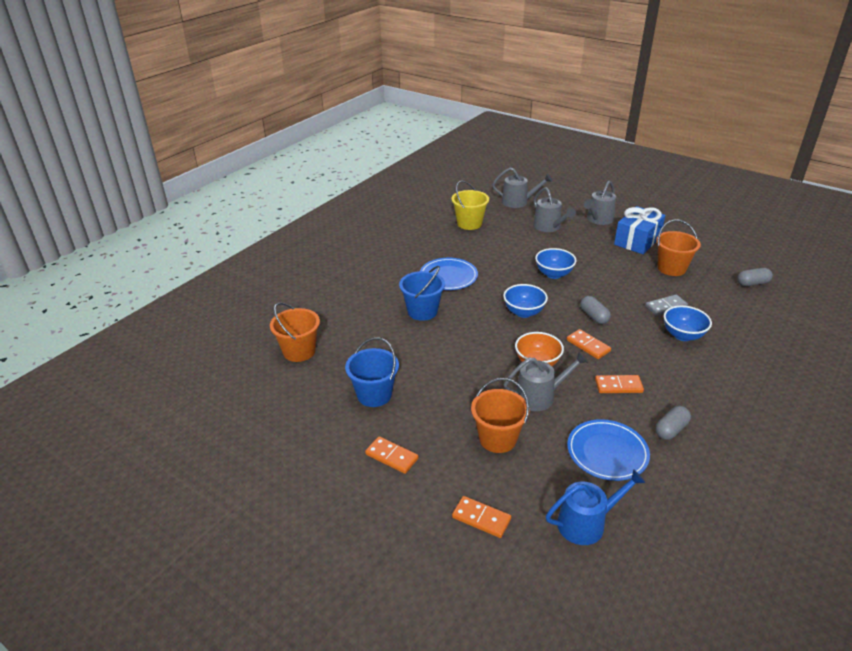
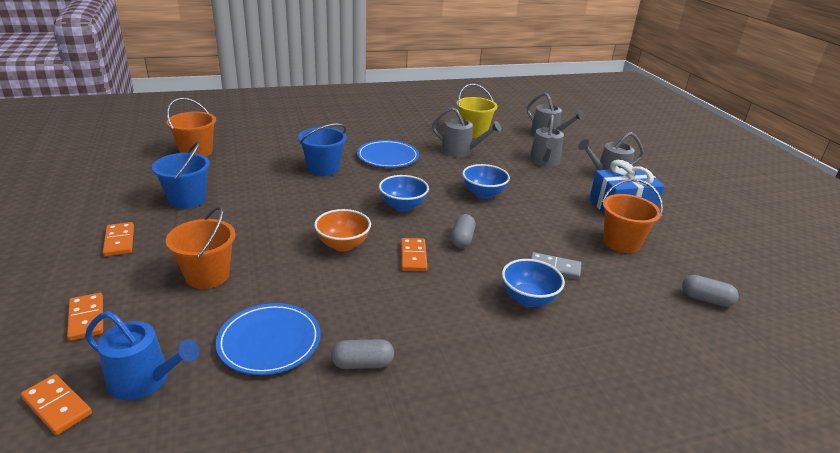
camera: 35 degrees right, 5 degrees down
grey watering can [504,352,588,411] -> grey watering can moved to [432,107,501,157]
orange domino [595,375,644,393] -> orange domino moved to [21,374,92,435]

